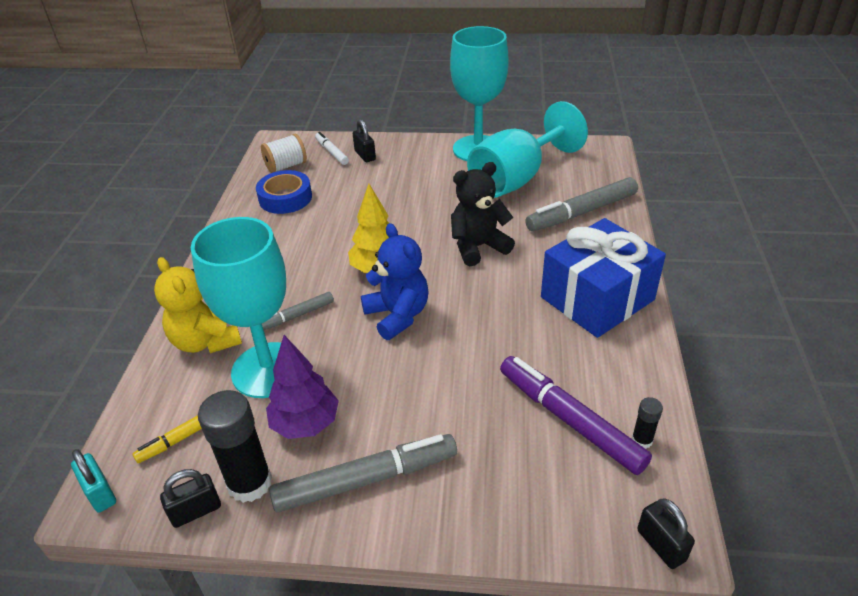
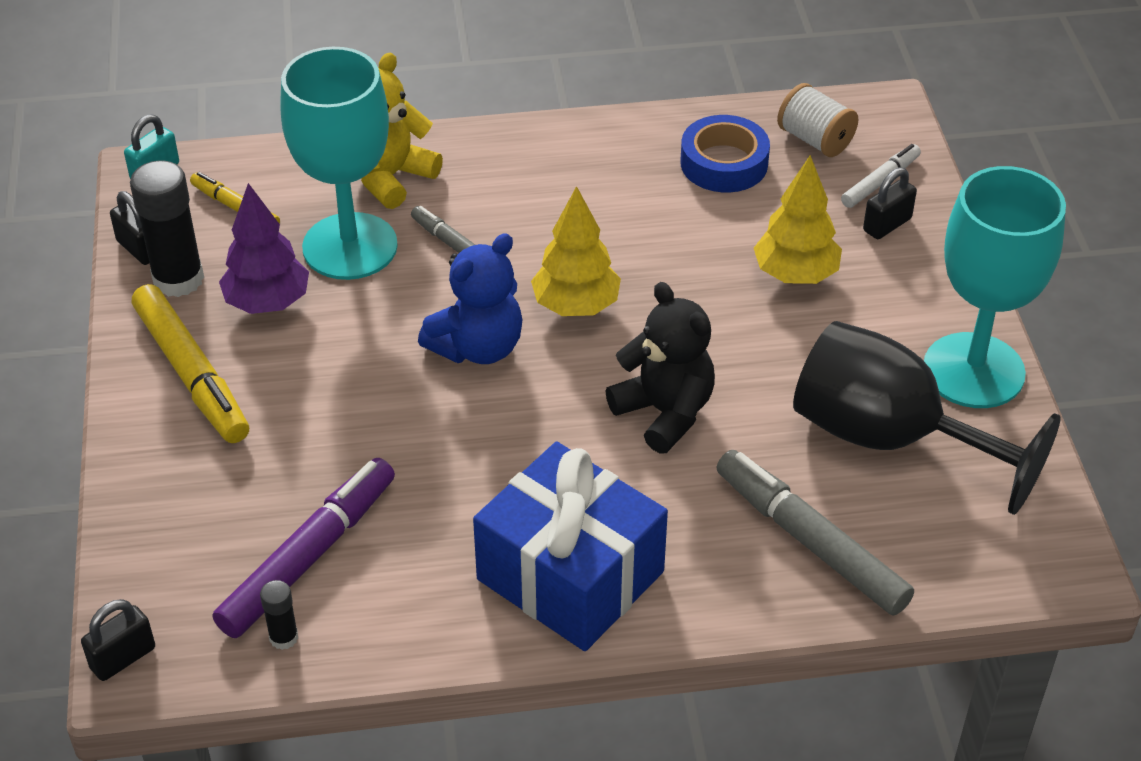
camera: 75 degrees right, 5 degrees up
grey marker [269,434,457,513] -> yellow marker [132,284,249,443]
turquoise goblet [467,101,588,197] -> black goblet [793,321,1061,515]
none -> yellow tree [754,155,842,284]

